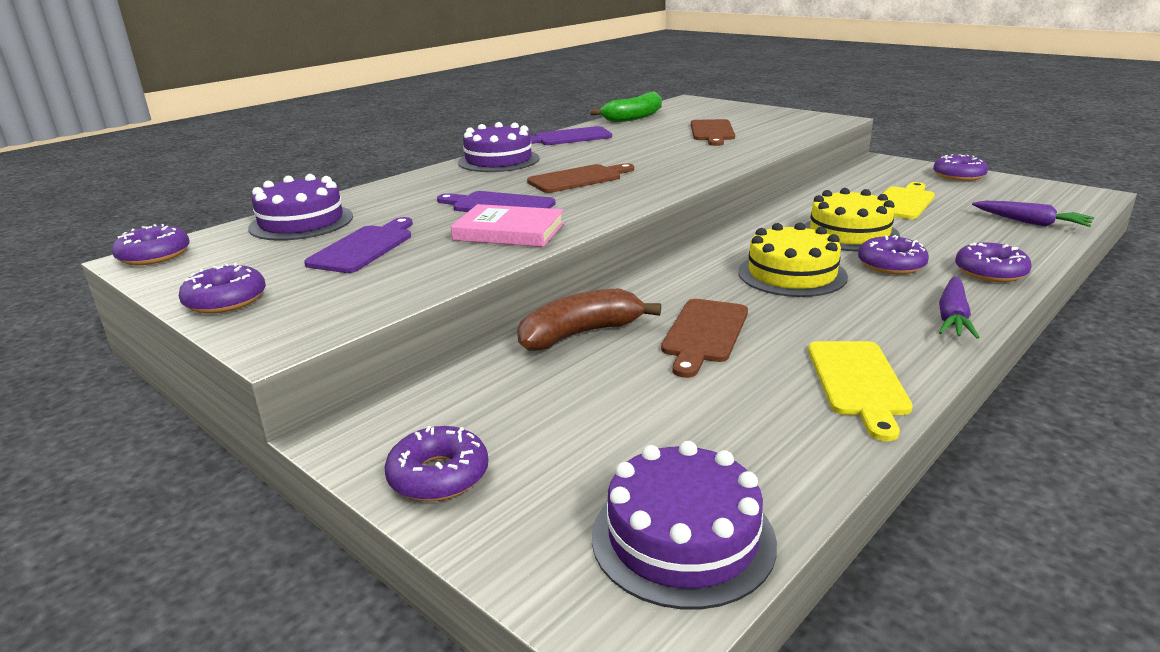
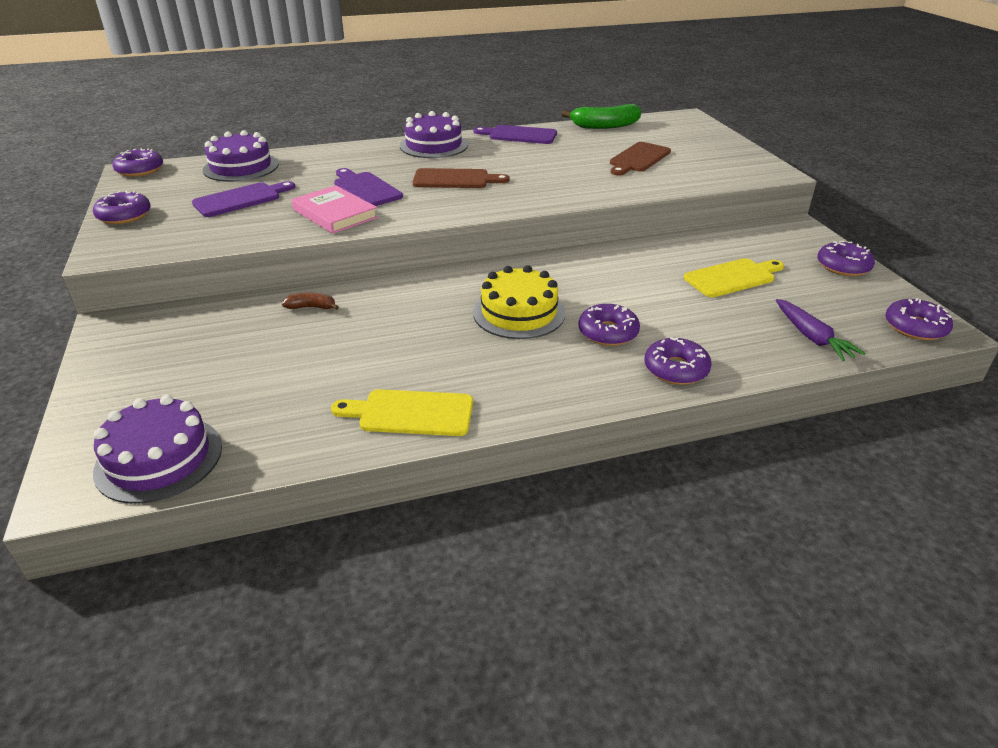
camera: 30 degrees right, 10 degrees up
purple donut [384,426,488,502] -> purple donut moved to [885,298,953,340]
brown banana [517,288,661,351] -> brown banana [282,292,339,310], size x0.50
brown cutting board [661,299,748,378] -> none
yellow cake [804,188,900,251] -> none
yellow cutting board [808,341,913,441] -> yellow cutting board turned 60 degrees clockwise [331,389,473,436]
purple carrot [939,276,980,339] -> none

